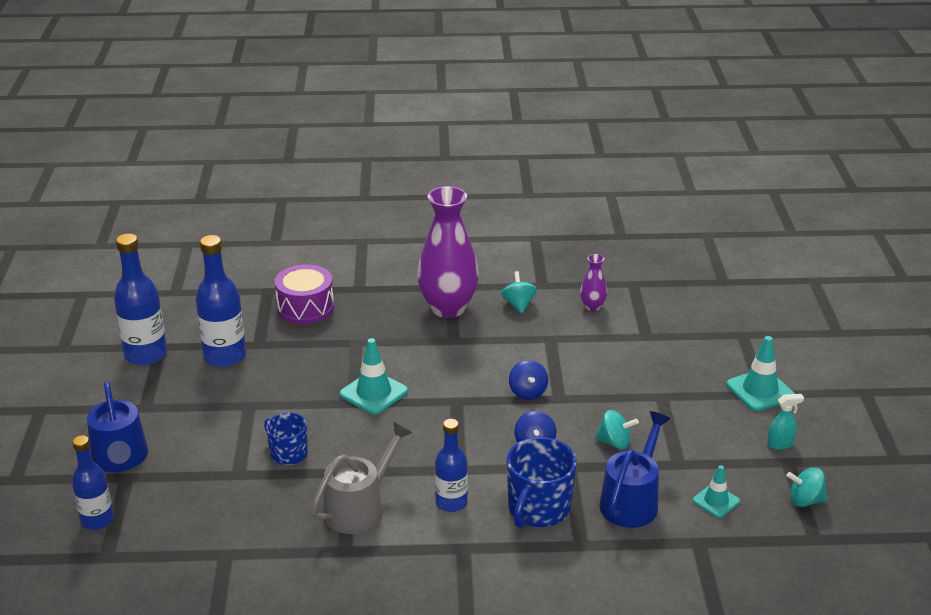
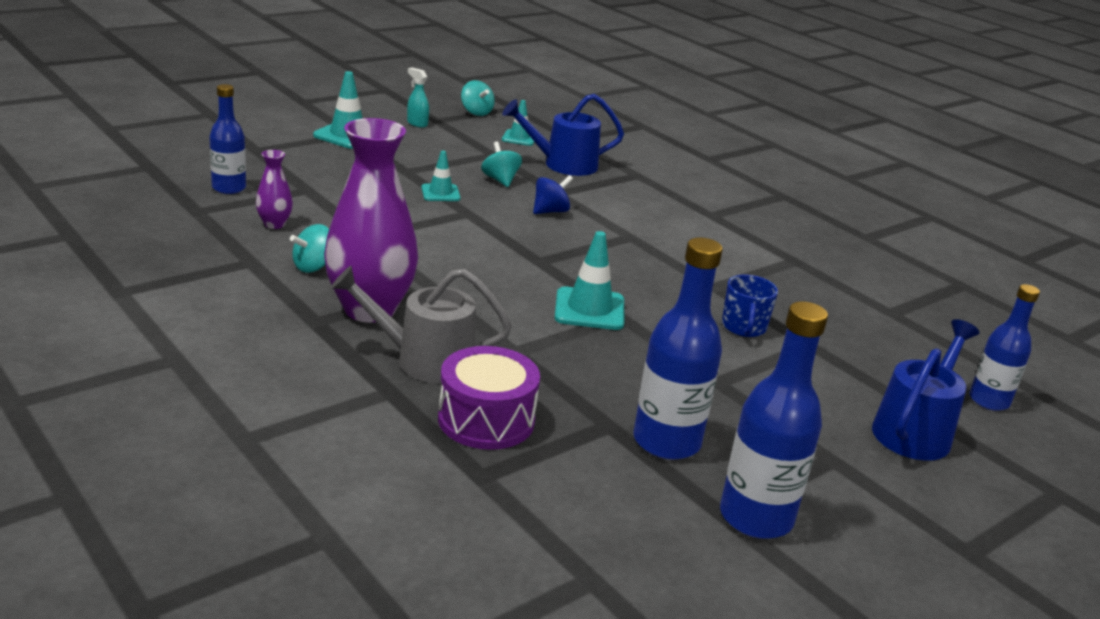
camera: 130 degrees left, 5 degrees down
grey watering can [310,422,412,534] -> grey watering can moved to [331,266,512,383]
blue bottle [435,419,468,512] -> blue bottle moved to [209,84,246,194]
blue mug [506,437,577,528] -> none
blue spinning top [509,360,548,400] -> none
none -> turquoise traffic cone [421,151,461,201]

